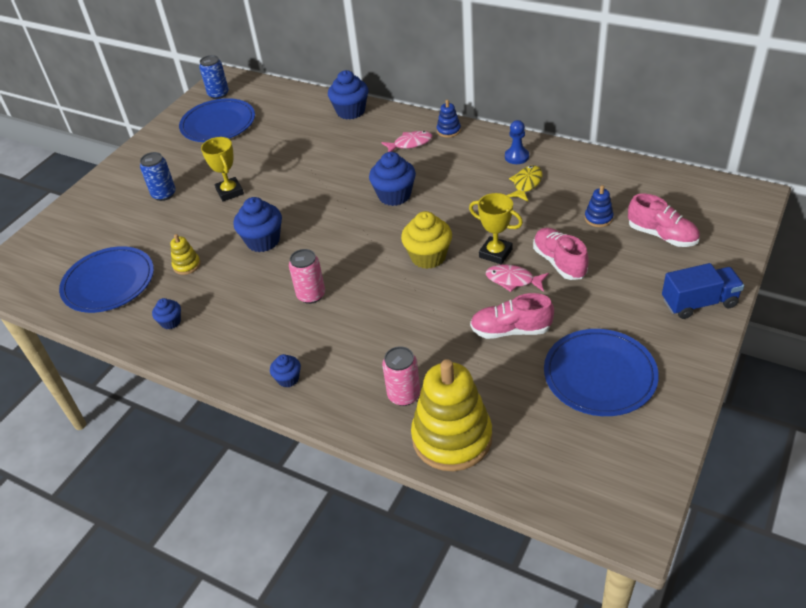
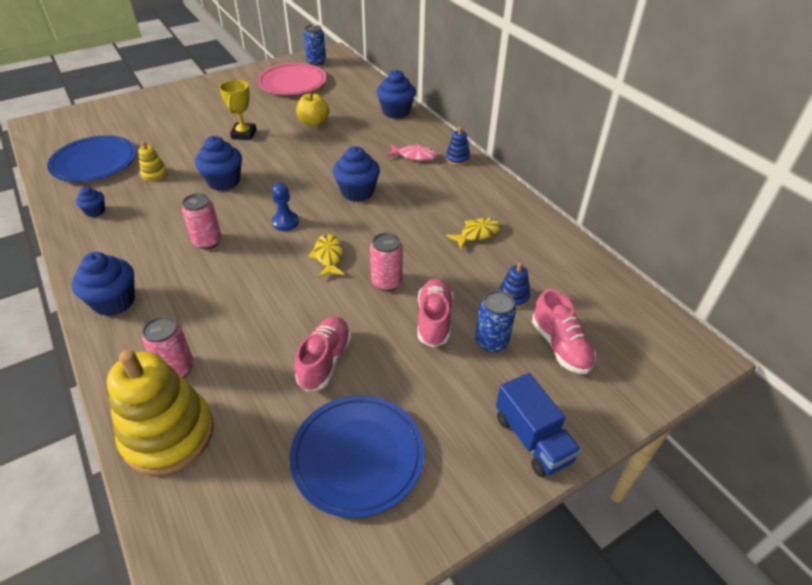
camera: 25 degrees right, 0 degrees up
blue can [140,152,176,201] -> blue can moved to [475,290,516,353]
blue plate [179,98,255,142] -> pink plate [257,63,326,95]
blue cupcake [270,354,301,388] -> blue cupcake [72,252,135,316], size x1.83
yellow cupcake [401,211,452,269] -> yellow fish [308,234,345,278]
yellow trophy [469,193,523,265] -> pink can [370,233,403,291]
pink shoe [470,293,554,339] -> pink shoe turned 75 degrees clockwise [295,317,352,391]
pink fish [486,264,549,292] -> none
blue pawn [505,120,529,164] -> blue pawn moved to [272,183,299,231]
blue truck [662,263,744,319] -> blue truck turned 45 degrees clockwise [496,373,581,477]
none -> yellow apple [296,91,329,126]

